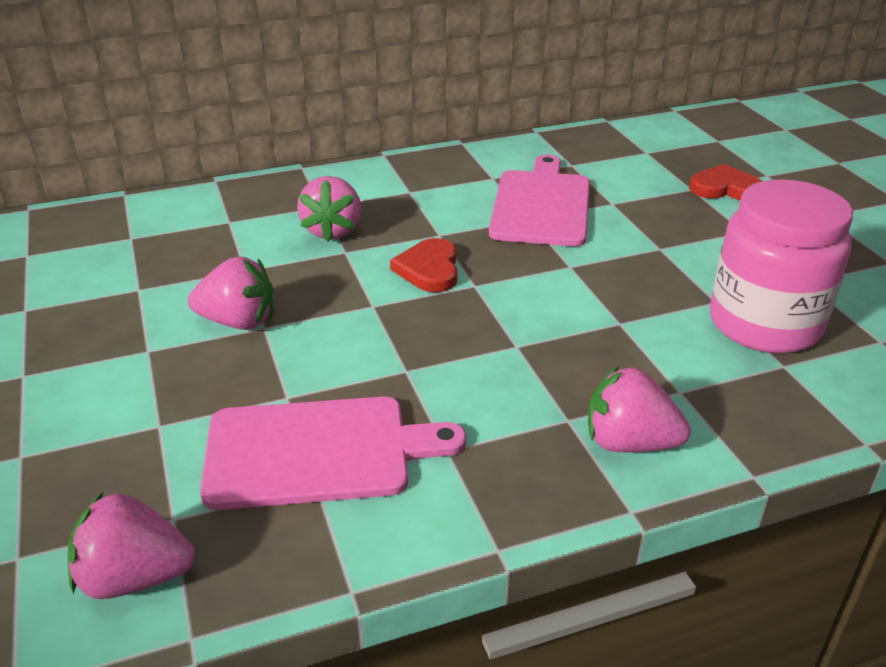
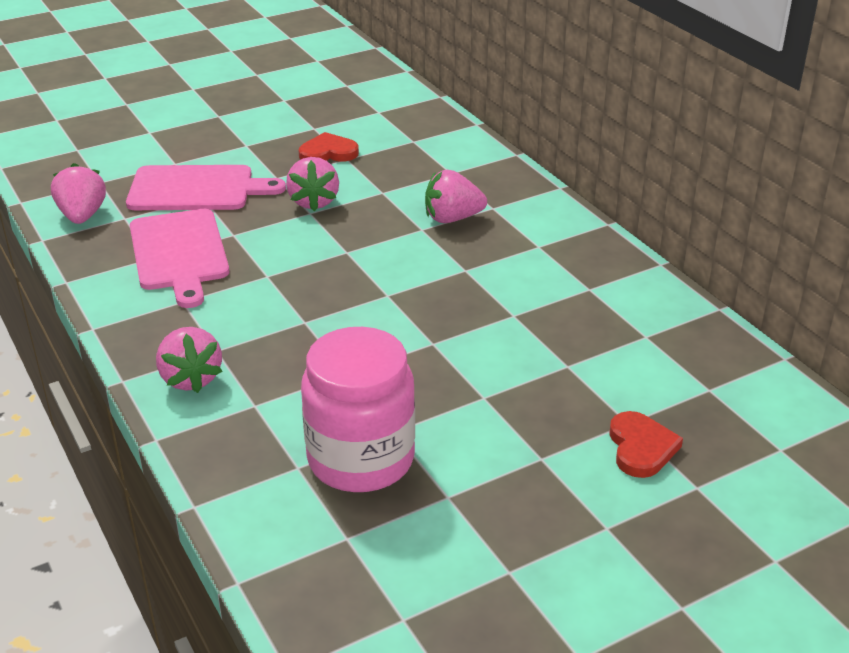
camera: 80 degrees right, 0 degrees up
red heart [390,238,458,292] -> red heart moved to [299,132,359,162]
pink cutting board [489,155,590,247] -> pink cutting board moved to [126,165,286,210]
pink strawberry [588,365,691,452] -> pink strawberry turned 150 degrees clockwise [156,327,223,393]

